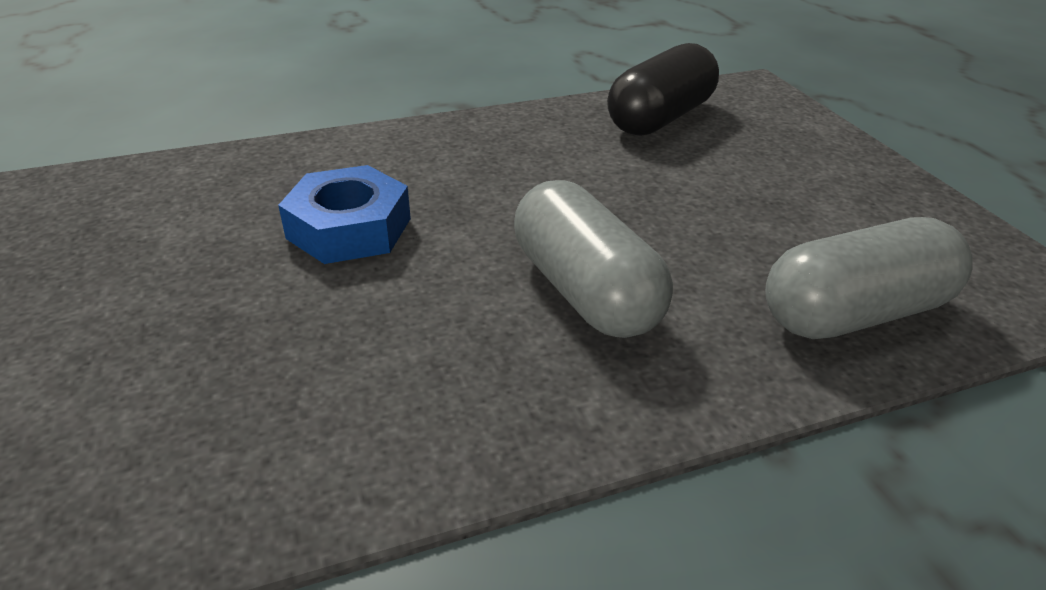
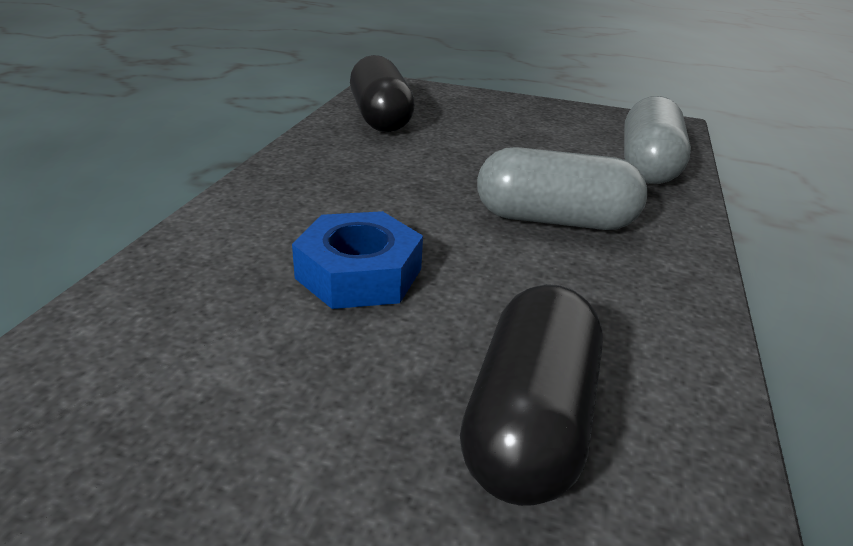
camera: 55 degrees left, 5 degrees down
none -> black capsule [460,284,603,506]

